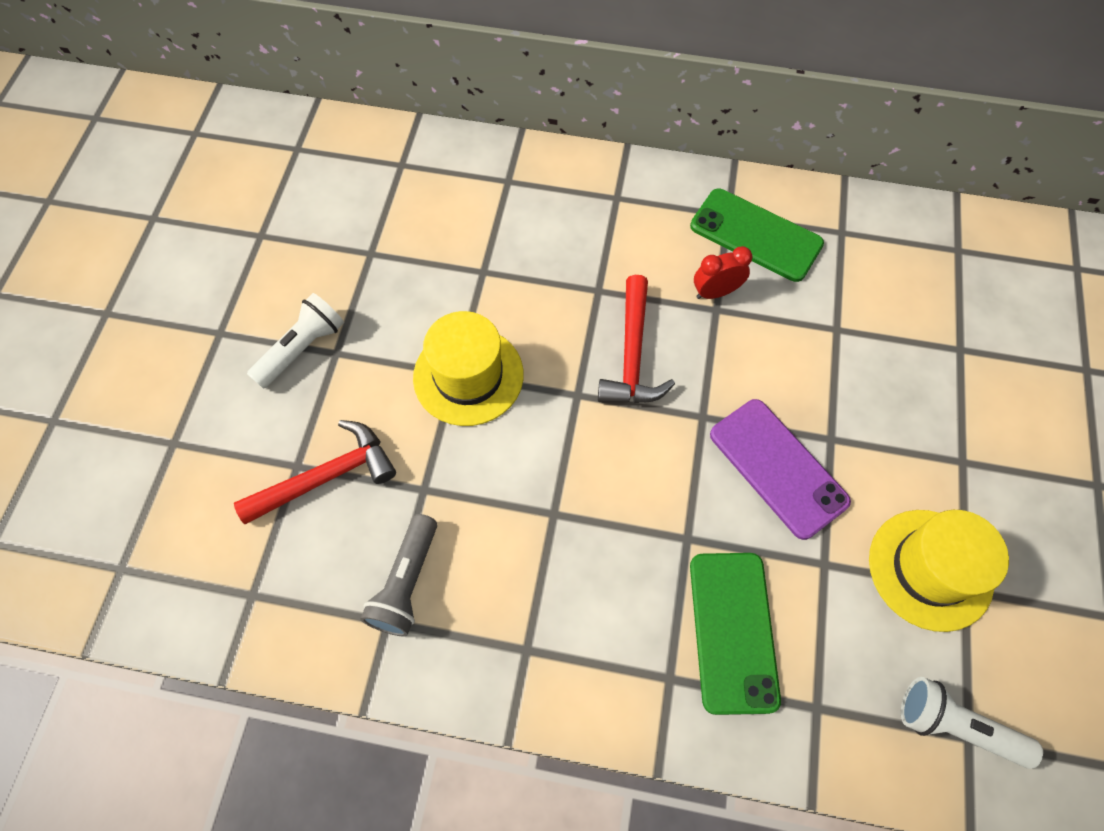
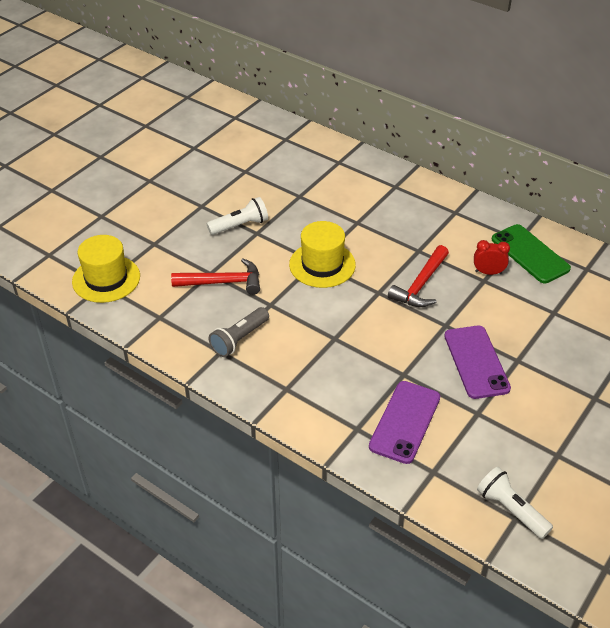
camera: 25 degrees right, 20 degrees down
green phone [690,553,781,715] -> purple phone [369,381,440,464]
yellow hat [869,510,1009,632] -> yellow hat moved to [72,235,140,303]

